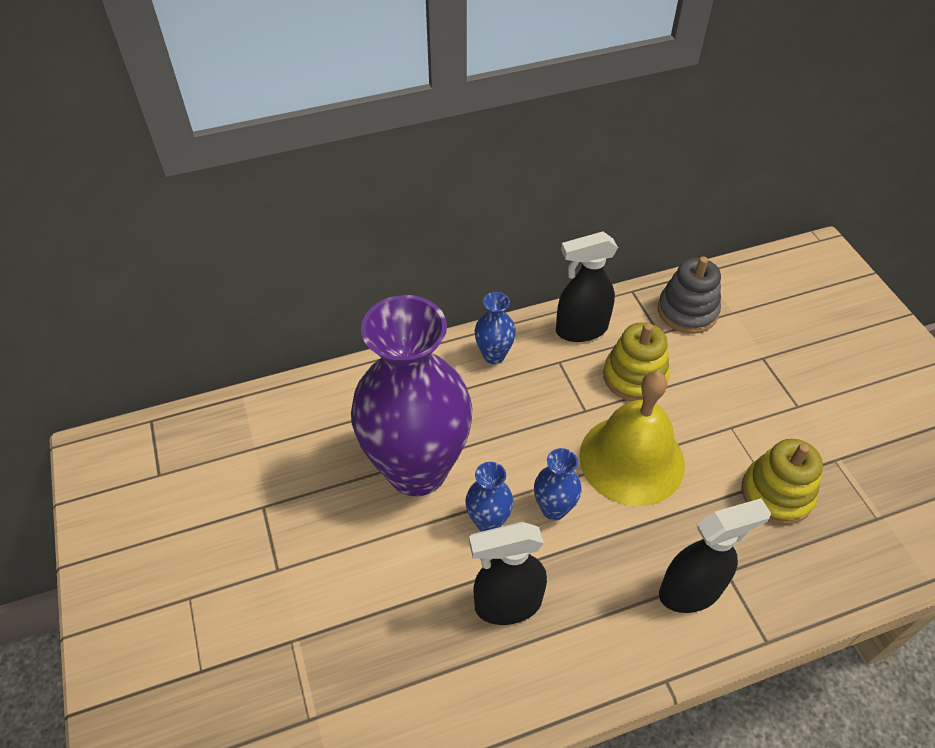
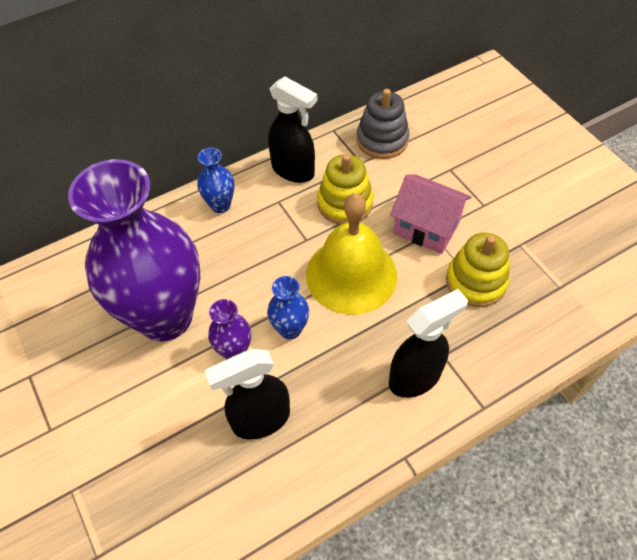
camera: 10 degrees left, 5 degrees up
blue vase [465,462,514,532] -> purple vase [208,299,251,359]
black spray bottle [556,232,618,342] -> black spray bottle turned 120 degrees counterclockwise [268,76,317,183]
none -> pink house [390,174,472,254]

